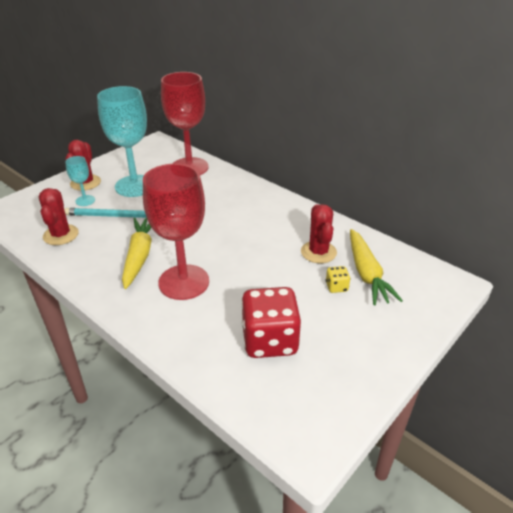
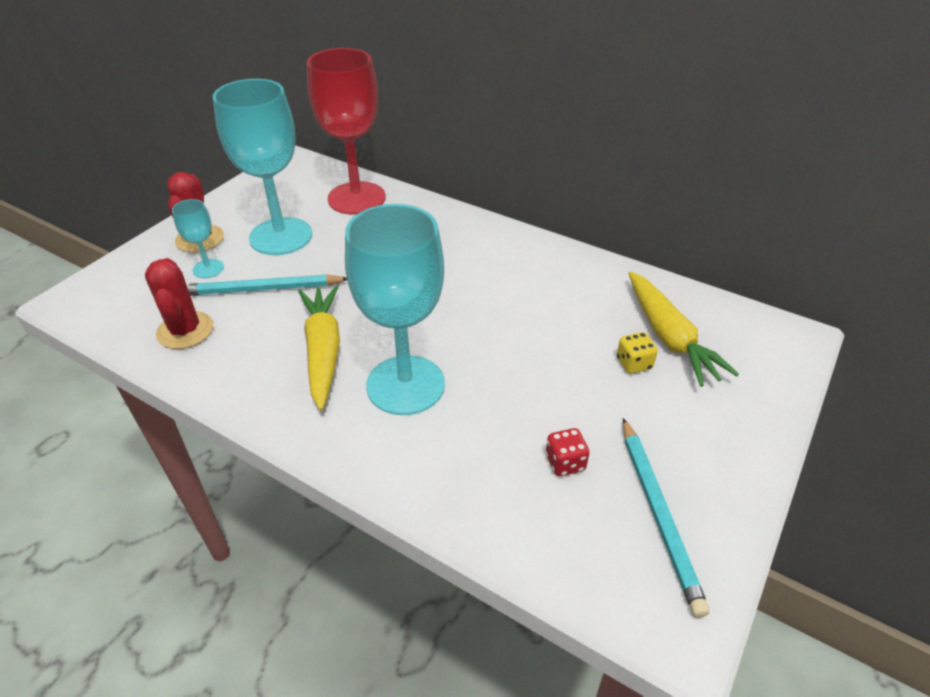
camera: 10 degrees left, 5 degrees up
red goblet [143,164,209,300] -> turquoise goblet [345,204,445,415]
red dice [241,287,301,358] -> red dice [546,428,589,476], size x0.43
red cactus [301,204,337,263] -> none
none -> turquoise pencil [623,418,710,618]

